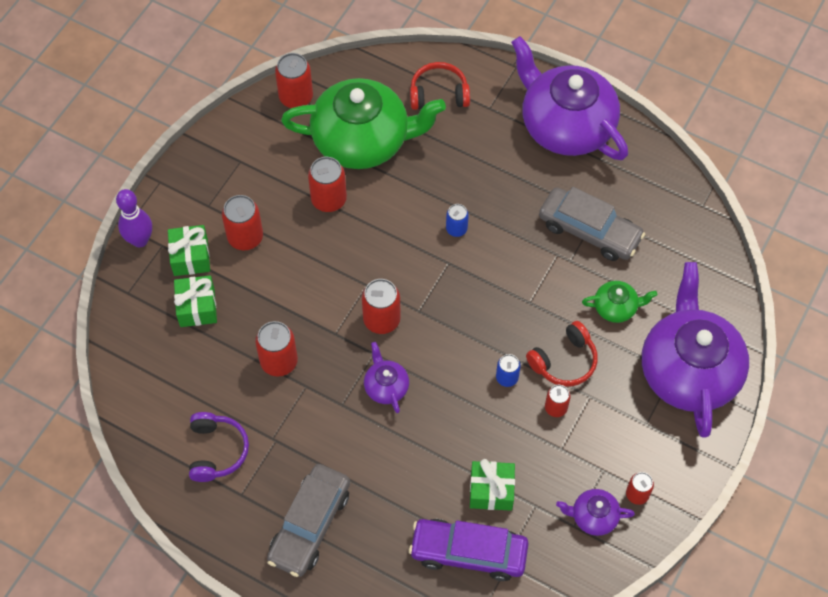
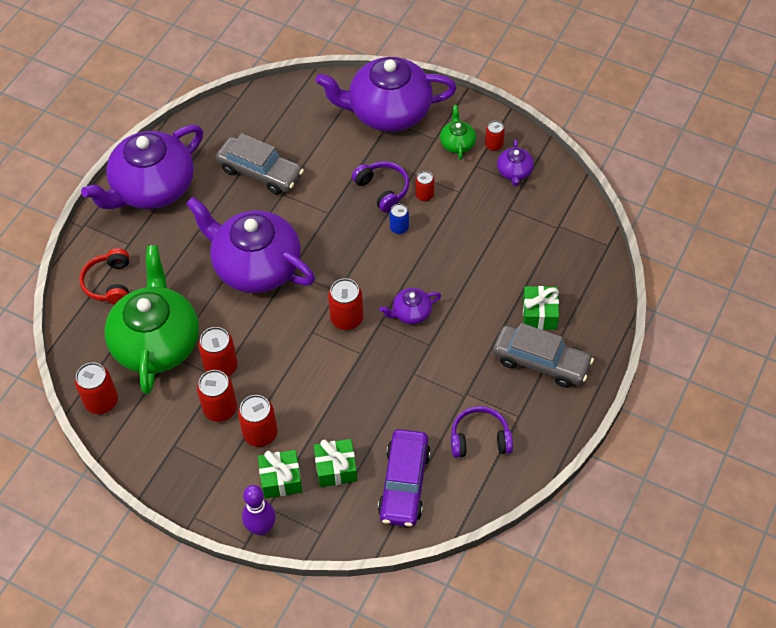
camera: 90 degrees left, 5 degrees down
red can [255,321,298,377] -> red can moved to [197,370,237,422]
purple car [409,519,529,581] -> purple car moved to [378,429,431,527]
blue can [446,204,469,237] -> purple teapot [186,197,315,293]
green gift [470,459,515,511] -> green gift moved to [523,286,559,330]
red headphones [526,321,598,387] -> purple headphones [352,161,409,212]
grey car [539,187,645,261] -> grey car turned 90 degrees clockwise [216,133,304,195]
green teapot [582,281,657,323] -> green teapot moved to [440,105,476,160]

